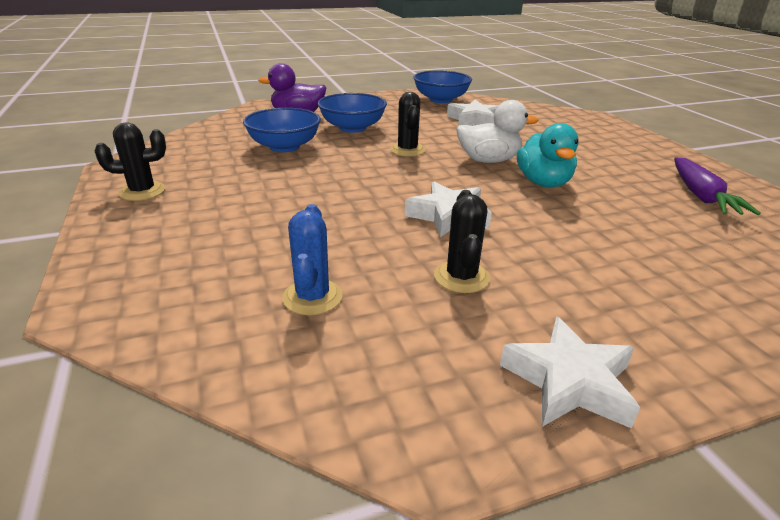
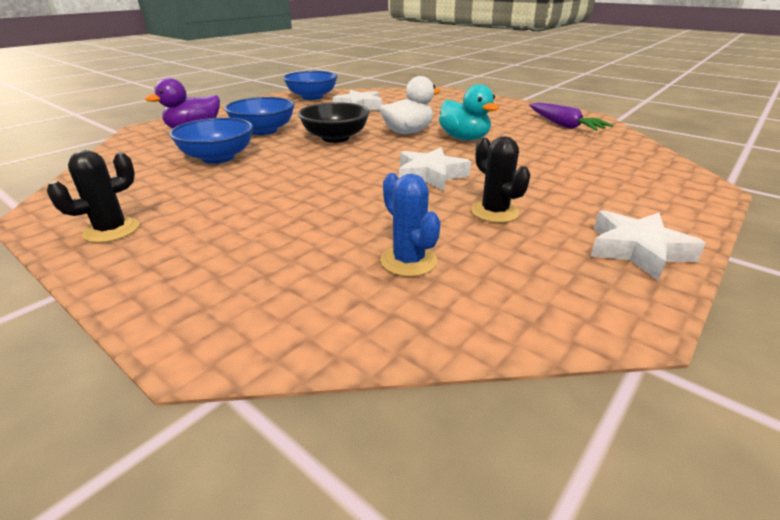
camera: 30 degrees left, 0 degrees up
black cactus [390,92,426,157] -> black bowl [298,102,370,143]

